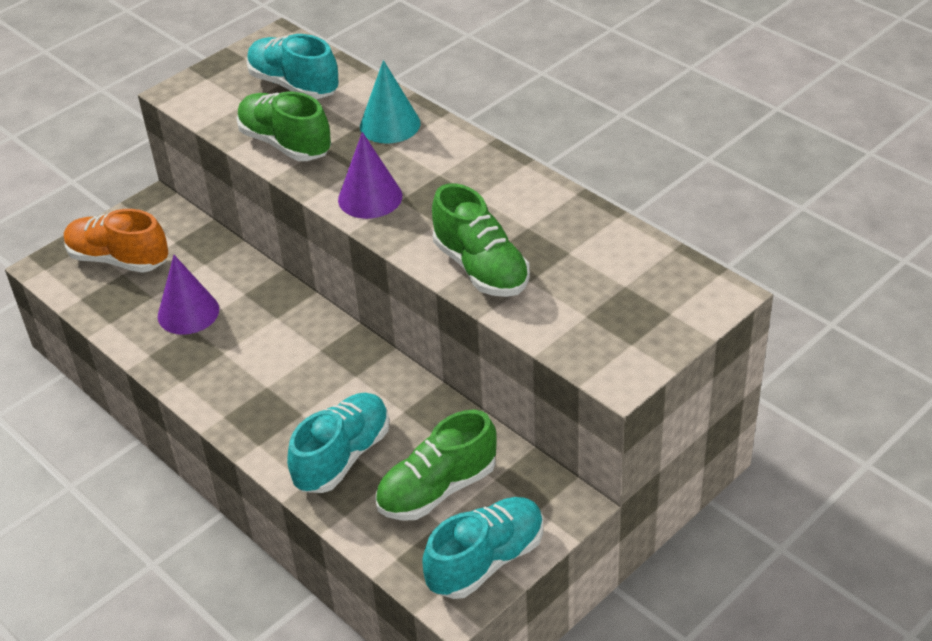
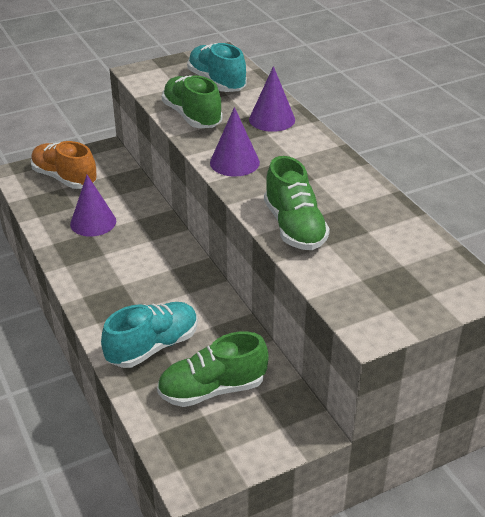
camera: 15 degrees right, 5 degrees down
turquoise cone [360,60,421,144] -> purple cone [249,66,295,132]
turquoise shoe [422,497,543,599] -> none

